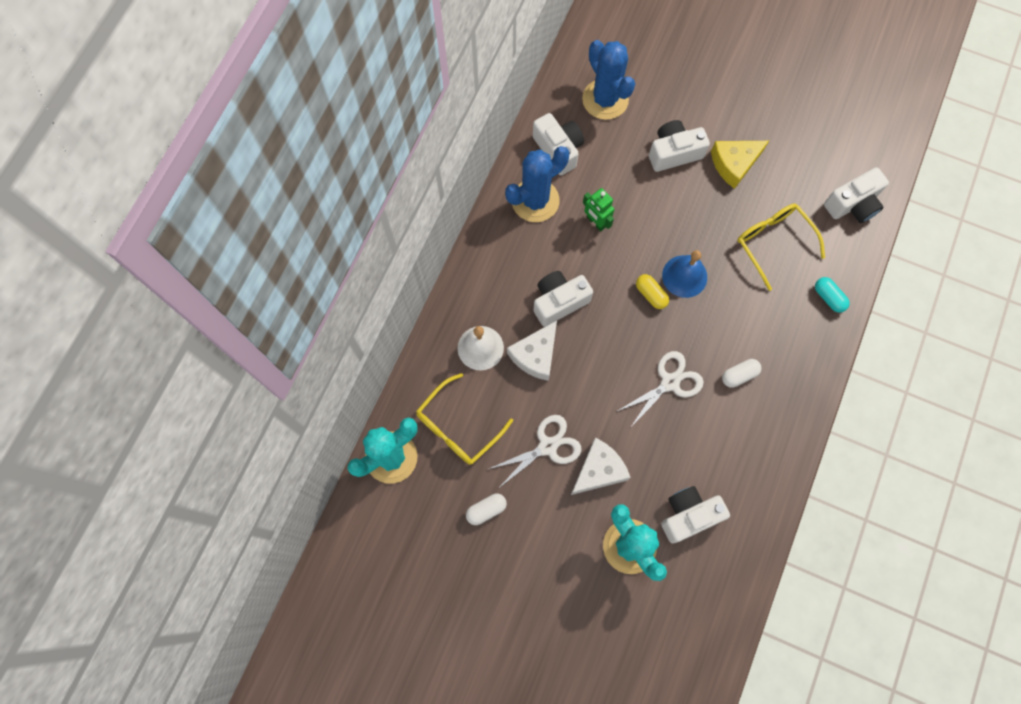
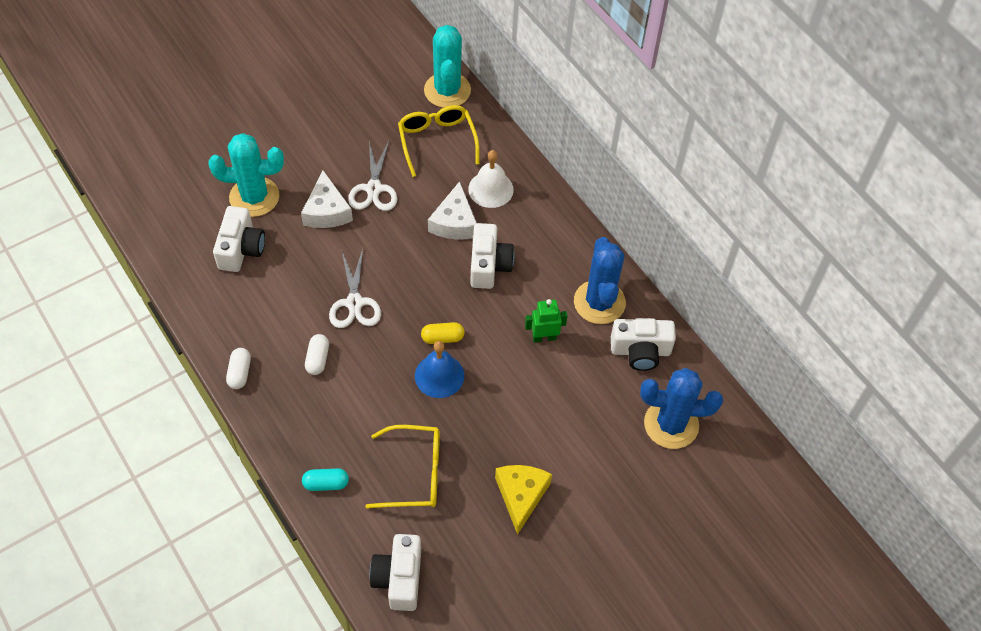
camera: 120 degrees right, 15 degrees down
white capsule [466,494,507,525] -> white capsule moved to [226,348,251,389]
white cheese [507,321,557,381] -> white cheese turned 150 degrees counterclockwise [428,181,477,240]
white camera [649,120,710,172] -> none

